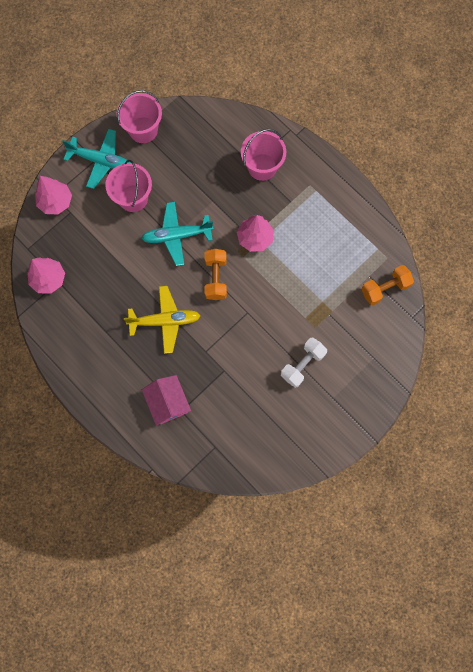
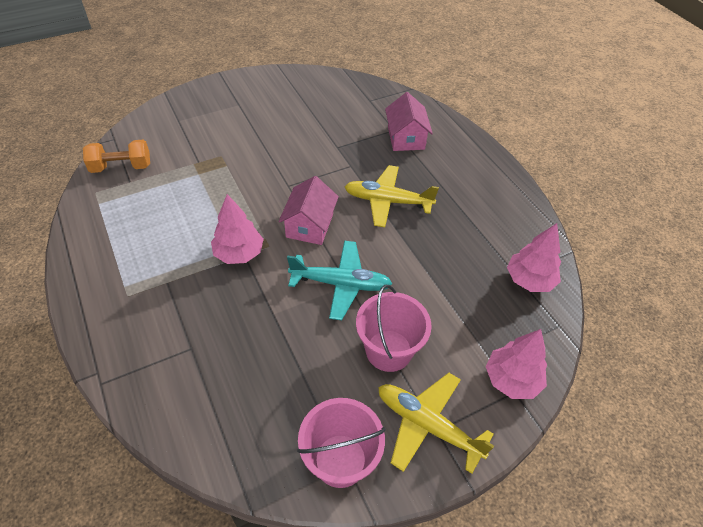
camera: 165 degrees left, 25 degrees down
turquoise plane [62,129,130,189] -> yellow plane [378,373,494,474]
orange dumbbell [205,249,227,300] -> pink house [278,176,339,245]
pink bucket [241,129,286,181] -> none
white dumbbell [281,337,327,388] -> none

